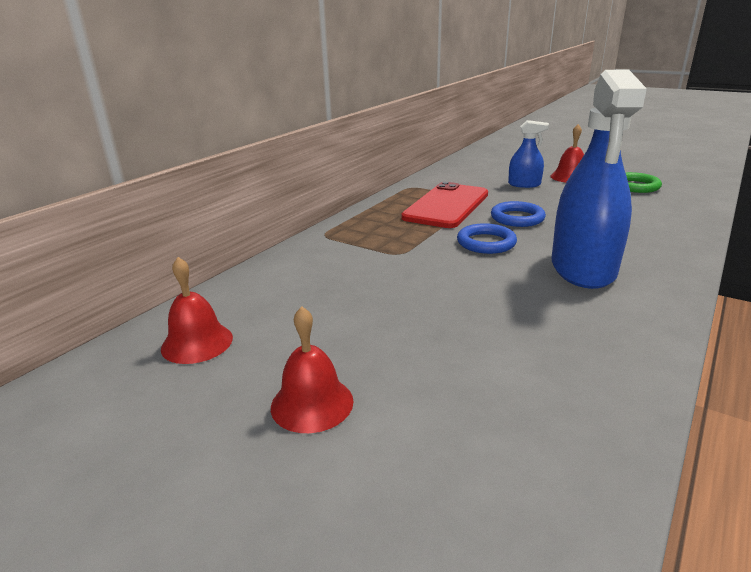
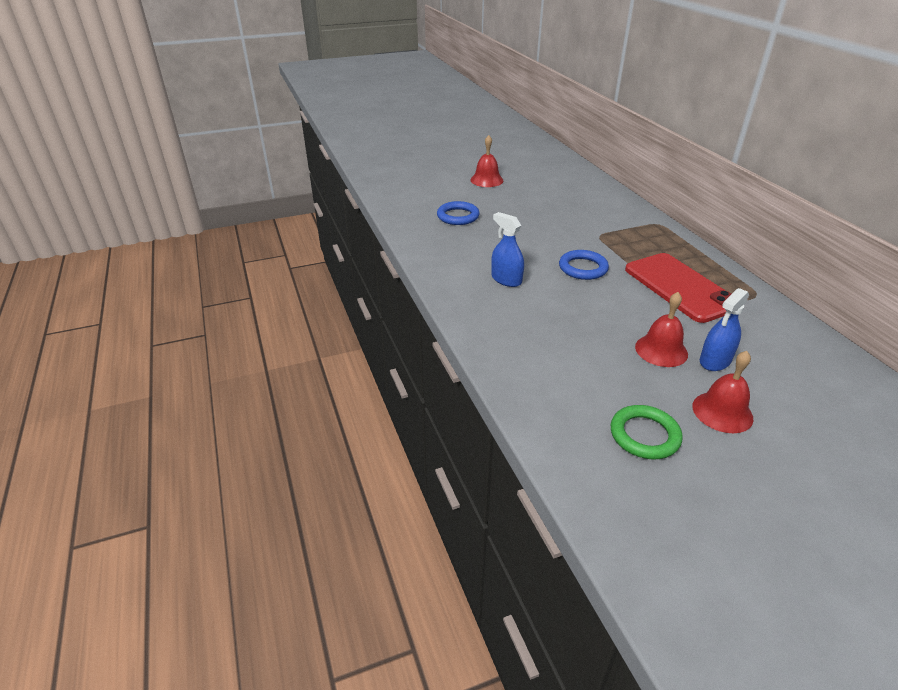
camera: 125 degrees right, 10 degrees up
red bell [161,257,233,364] -> red bell moved to [635,292,688,367]
blue ring [491,201,546,227] -> blue ring moved to [437,201,480,225]
blue spray bottle [551,70,647,289] -> blue spray bottle [491,212,524,287], size x0.49

